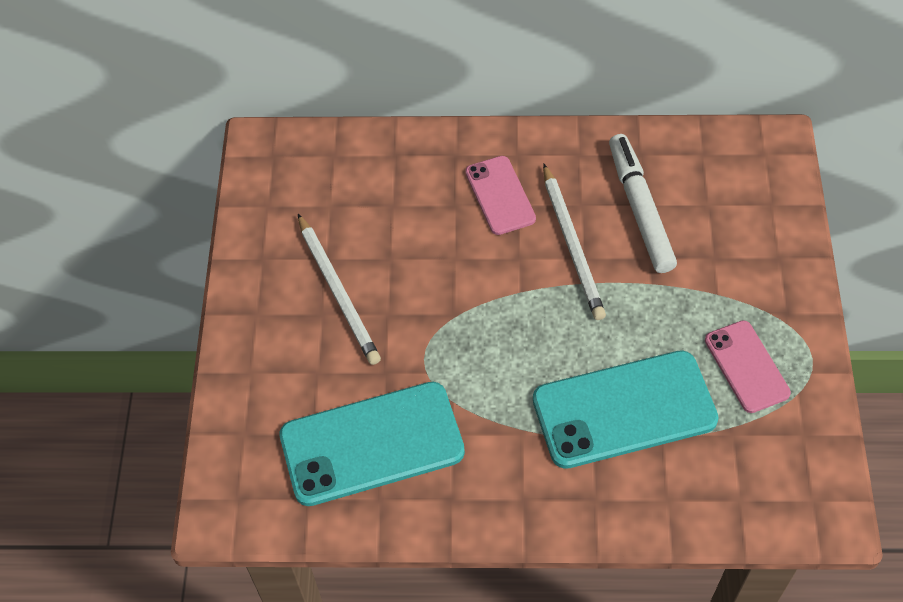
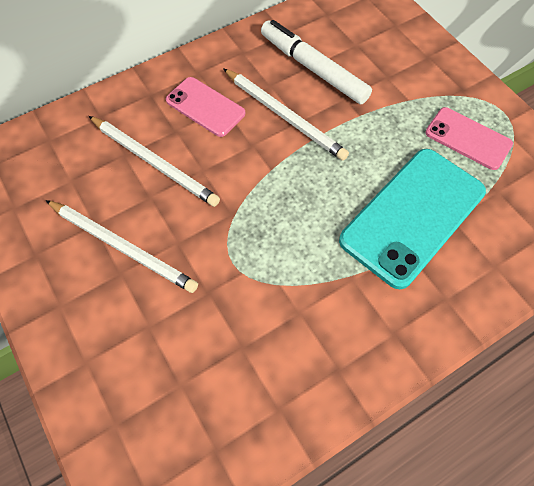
camera: 35 degrees left, 5 degrees up
turquoise phone [280,382,465,506] -> none
none -> white pencil [89,116,220,207]

